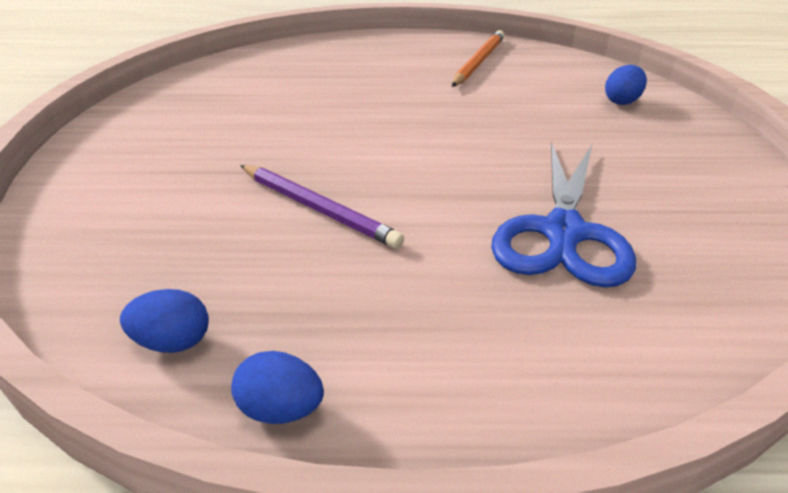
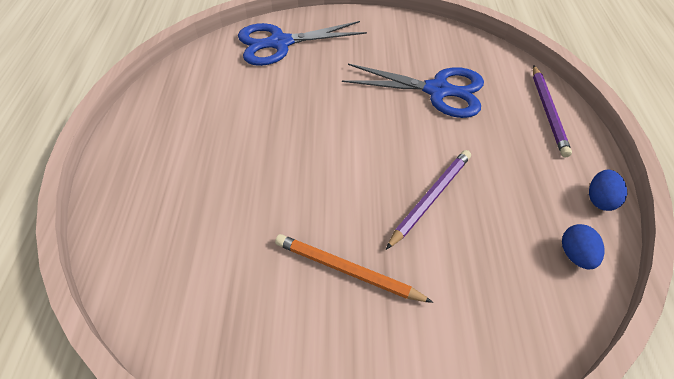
camera: 90 degrees left, 15 degrees up
orange pencil [452,30,505,87] -> orange pencil moved to [275,234,433,303]
blue egg [605,65,647,105] -> blue scissors [238,21,367,66]
none -> purple pencil [533,65,572,158]

